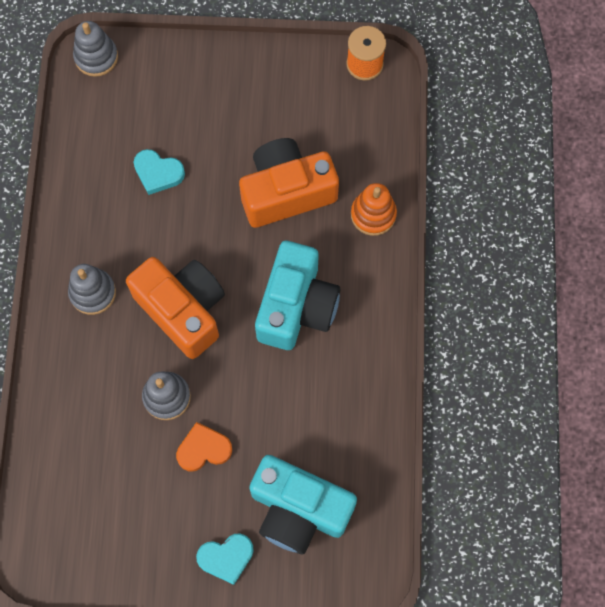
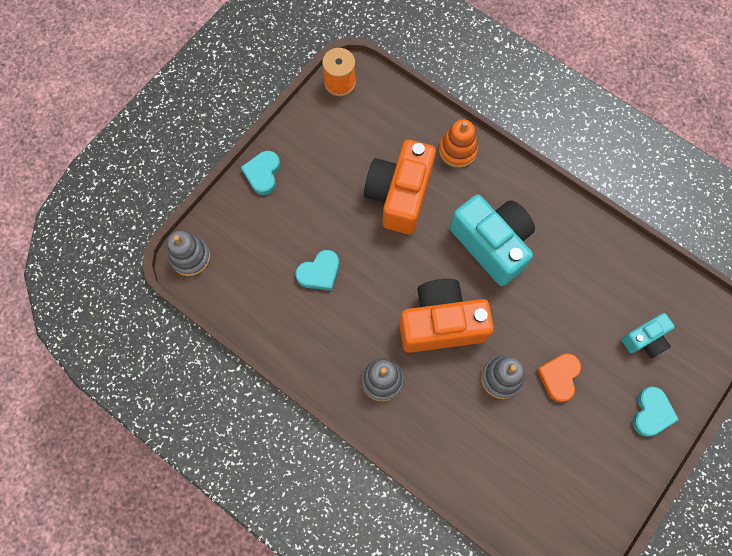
camera: 55 degrees left, 0 degrees up
turquoise camera [249,455,357,554] -> turquoise camera [621,313,675,358], size x0.53
none -> turquoise heart [241,151,280,195]

